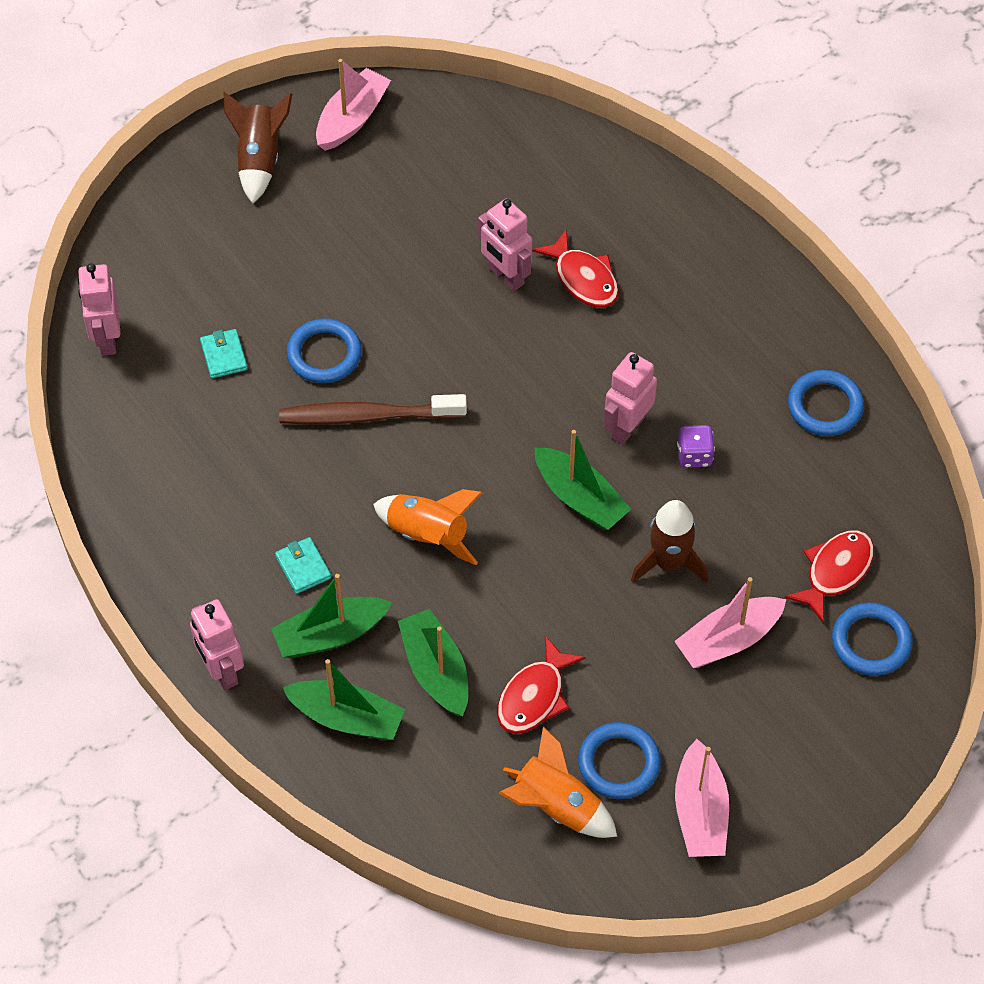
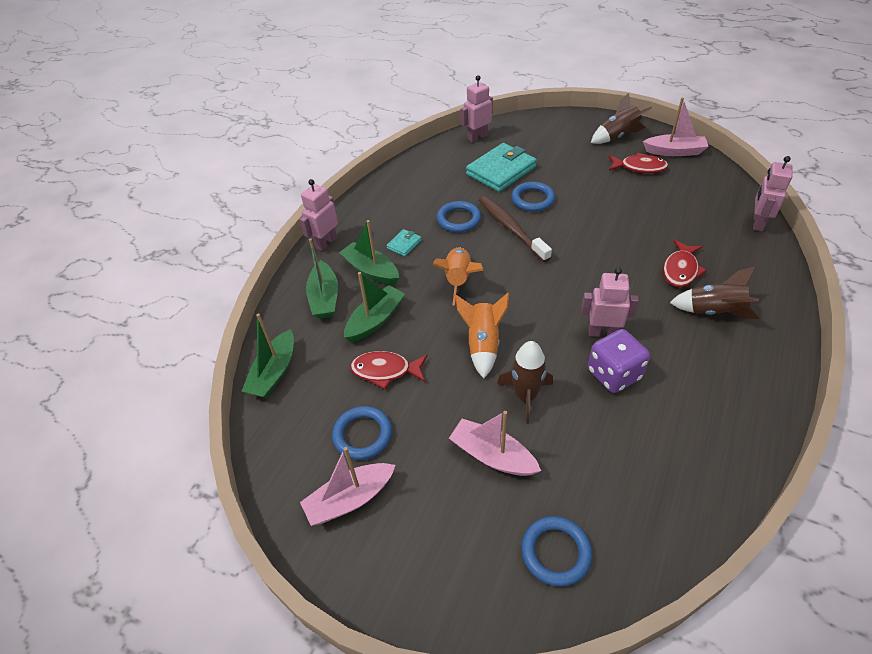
camera: 65 degrees right, 10 degrees down
turquoise wallet [200,329,248,378] -> turquoise wallet [466,143,537,192], size x2.19
pink robot [478,199,532,291] -> pink robot moved to [753,156,793,231]
orange rocket [499,726,617,838] -> orange rocket moved to [456,293,509,378]
green boat [534,430,631,530] -> green boat moved to [241,313,294,398]
purple dice [677,425,715,468] -> purple dice [588,329,650,393], size x1.74
red fish [784,530,874,623] -> red fish moved to [609,153,668,173]
blue ring [788,370,864,436] -> blue ring moved to [437,201,481,232]
none -> brown rocket [670,267,760,319]

